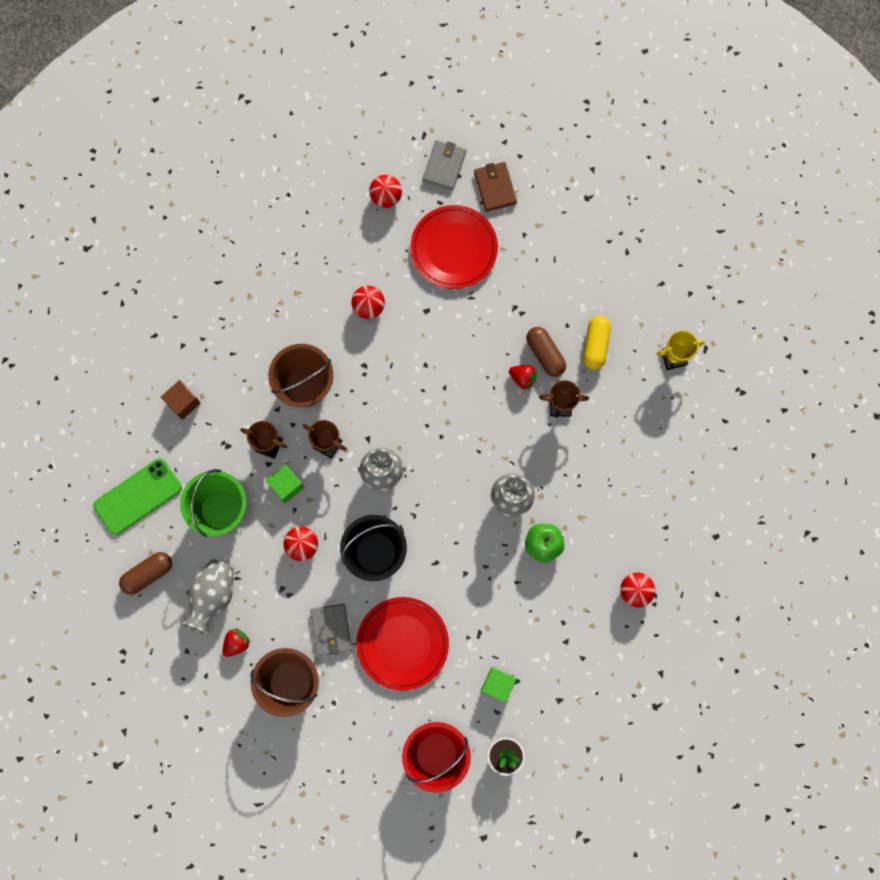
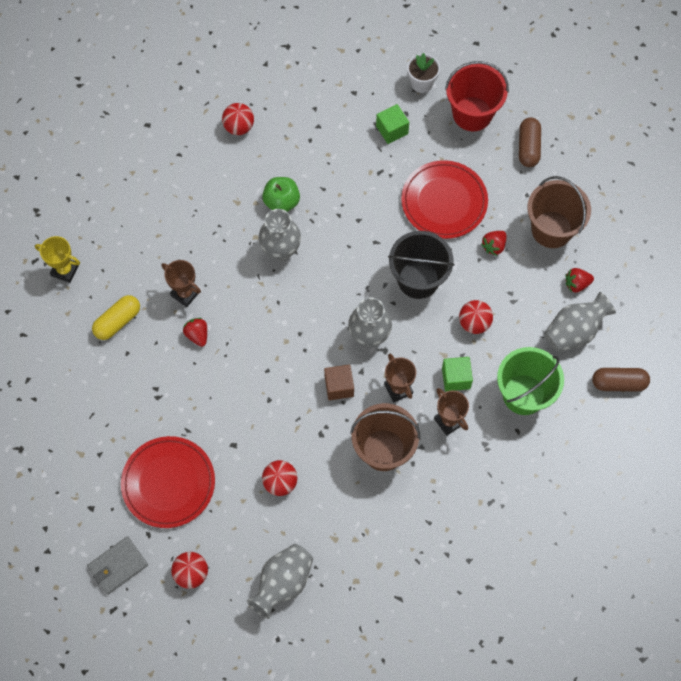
camera: 145 degrees left, 10 degrees down
green phone [93,458,182,535] -> none
brown cube [161,380,200,420] -> brown cube moved to [324,365,354,400]
grey wallet [310,604,352,656] -> red strawberry [481,231,506,256]
brown wallet [474,162,517,212] -> none
brown capsule [526,327,566,377] -> brown capsule moved to [519,118,541,167]
none -> grey vase [247,544,313,619]

